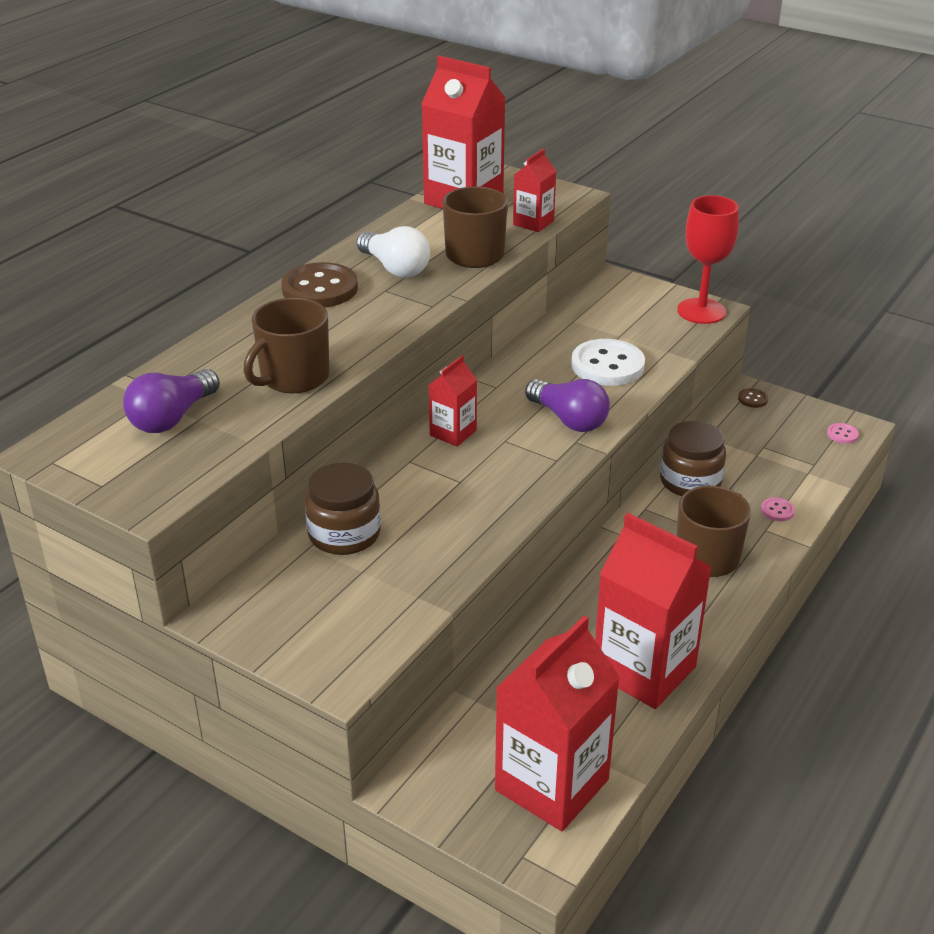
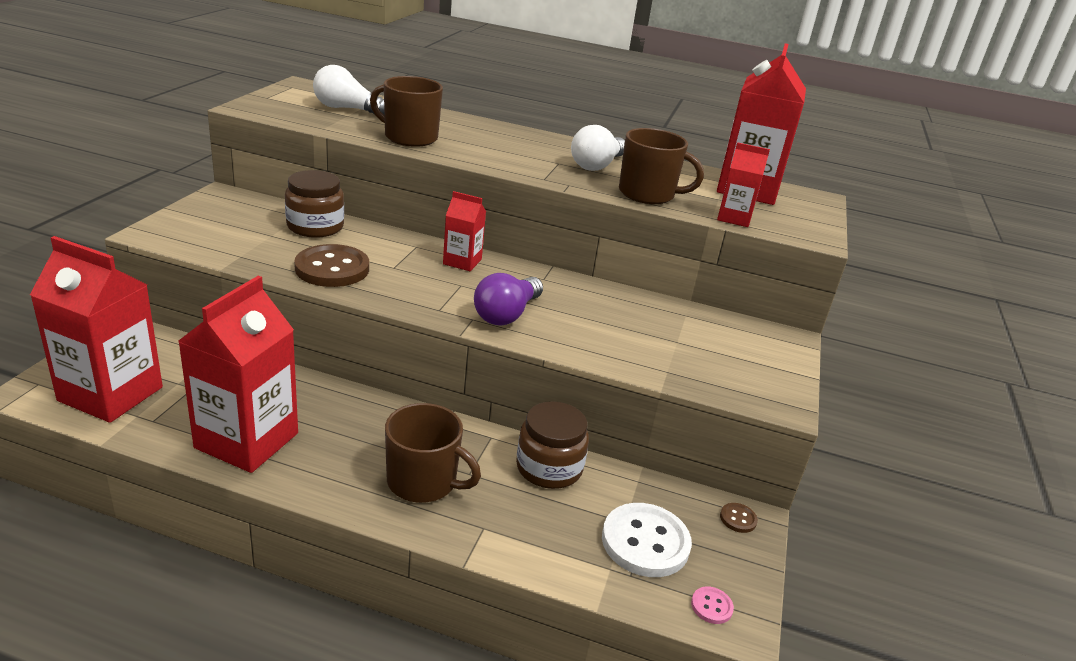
camera: 70 degrees right, 5 degrees down
purple light bulb [123,369,220,433] -> white light bulb [313,65,384,115]
brown button [281,262,358,308] -> brown button moved to [294,244,369,287]
white button [571,339,645,386] -> white button moved to [602,503,692,577]
red goblet [677,195,739,324] -> none
pink button [761,497,795,521] -> none

